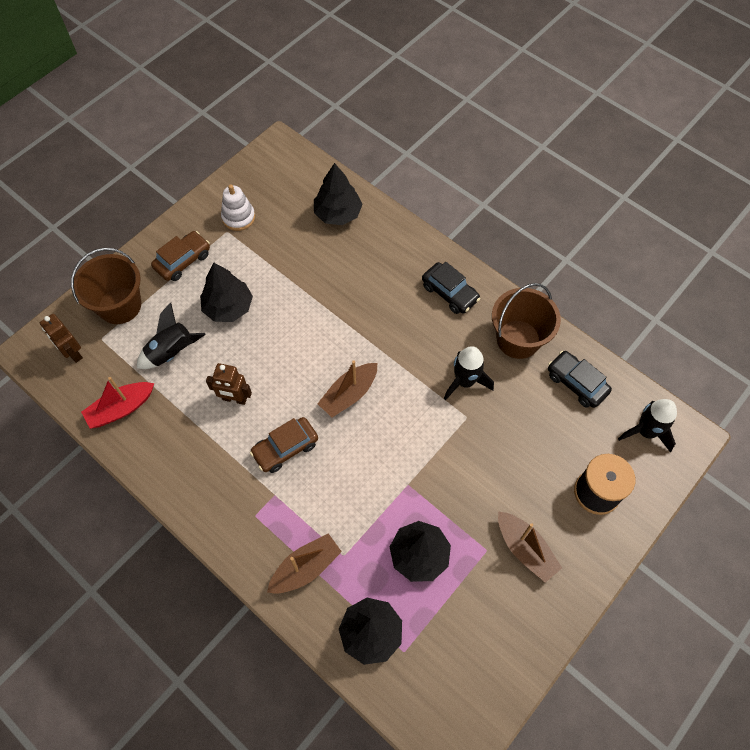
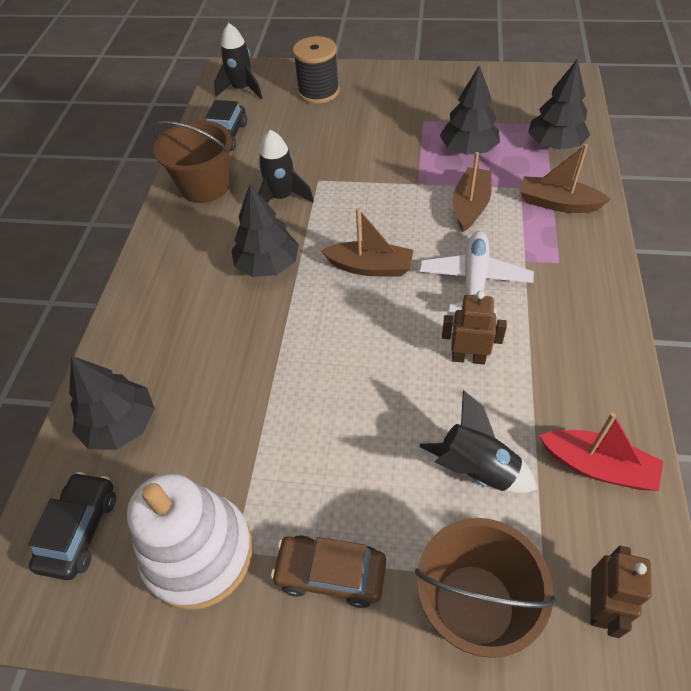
camera: 120 degrees left, 10 degrees down
black tree [200,263,253,322] -> black tree moved to [231,184,299,277]
brown robot [206,363,252,405] -> brown robot turned 60 degrees counterclockwise [442,291,507,364]
white stacking toy [221,185,255,231] -> white stacking toy [127,473,253,610], size x1.77
brown car [250,417,318,473] -> white plane [419,231,534,317]
black car [422,262,480,314] -> black car moved to [28,472,116,580]
brown boat [498,511,562,583] -> brown boat moved to [453,152,492,232]

